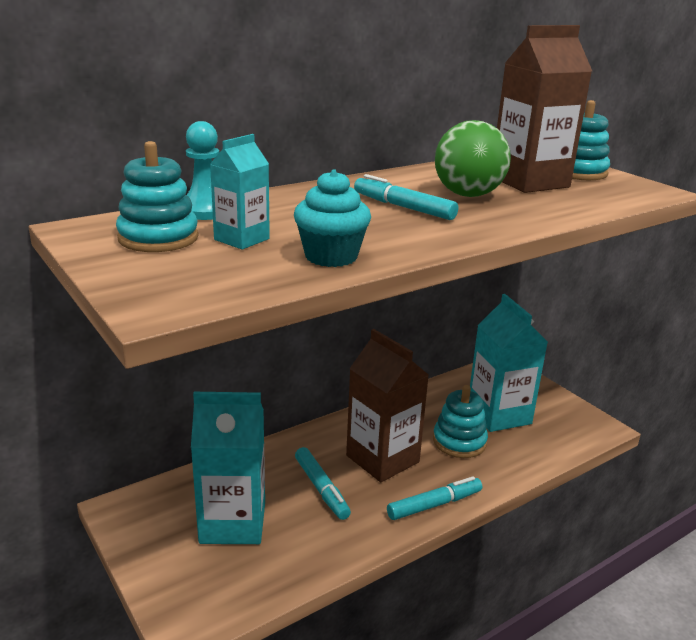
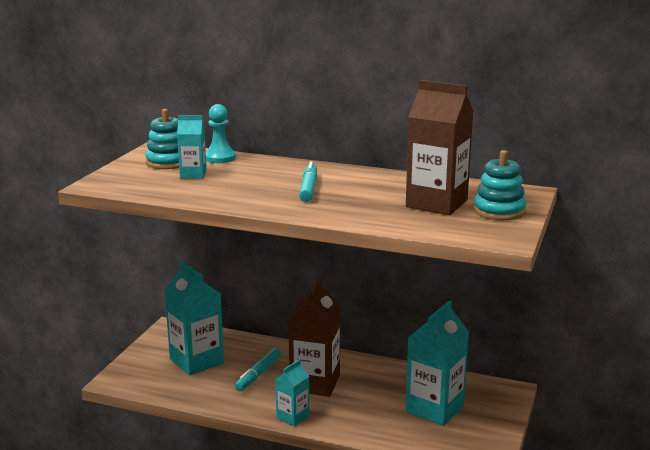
camera: 55 degrees right, 5 degrees down
turquoise cupcake [294,169,371,267] -> none
turquoise marker [387,476,482,520] -> turquoise carton [275,359,309,426]
turquoise stacking toy [433,385,488,458] -> none
green ball [435,120,511,197] -> none

